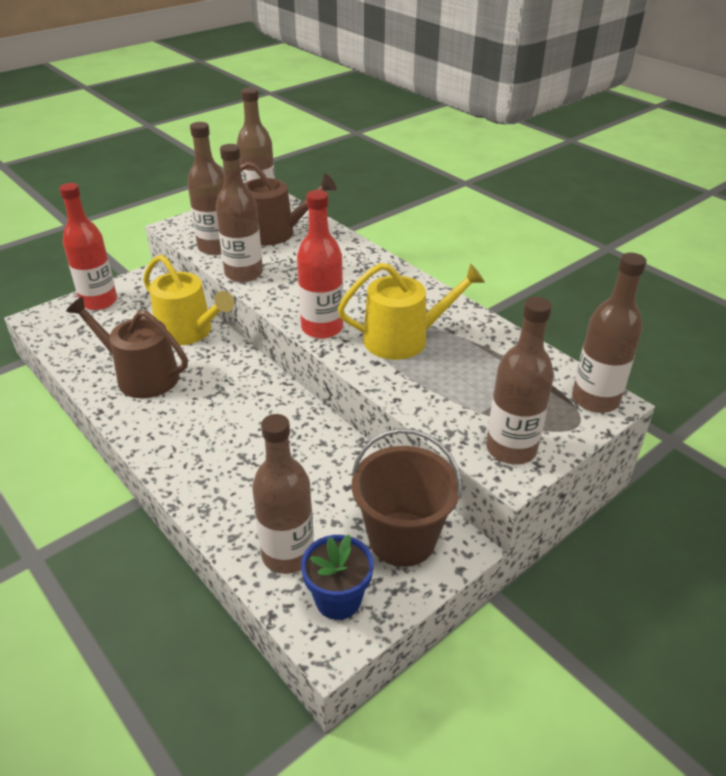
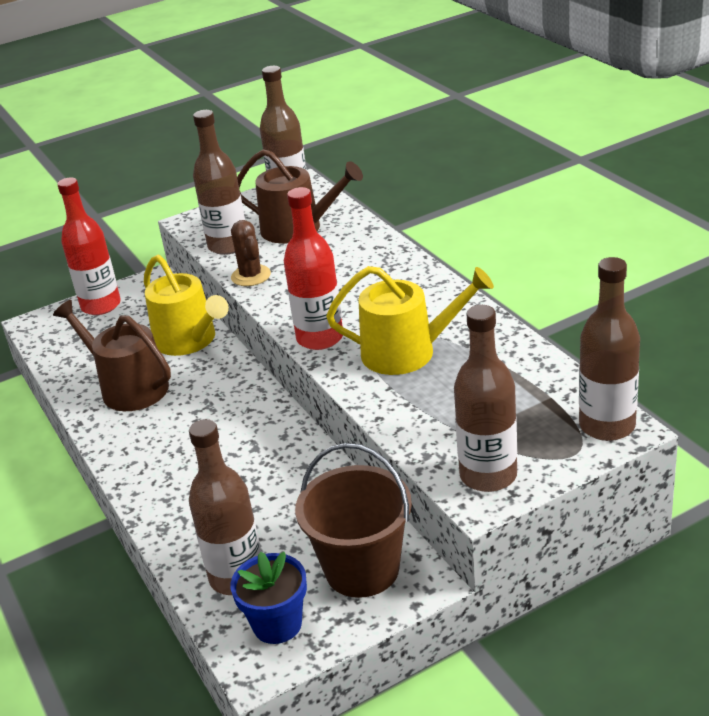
camera: 15 degrees right, 5 degrees down
brown bottle [216,144,263,282] -> brown cactus [231,220,271,286]

